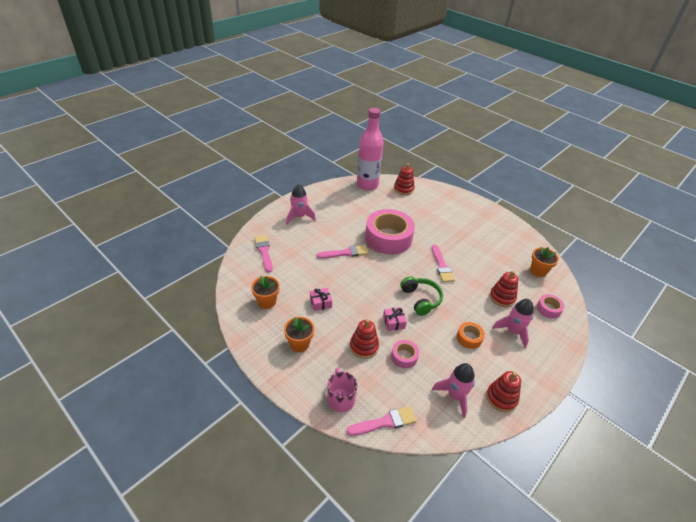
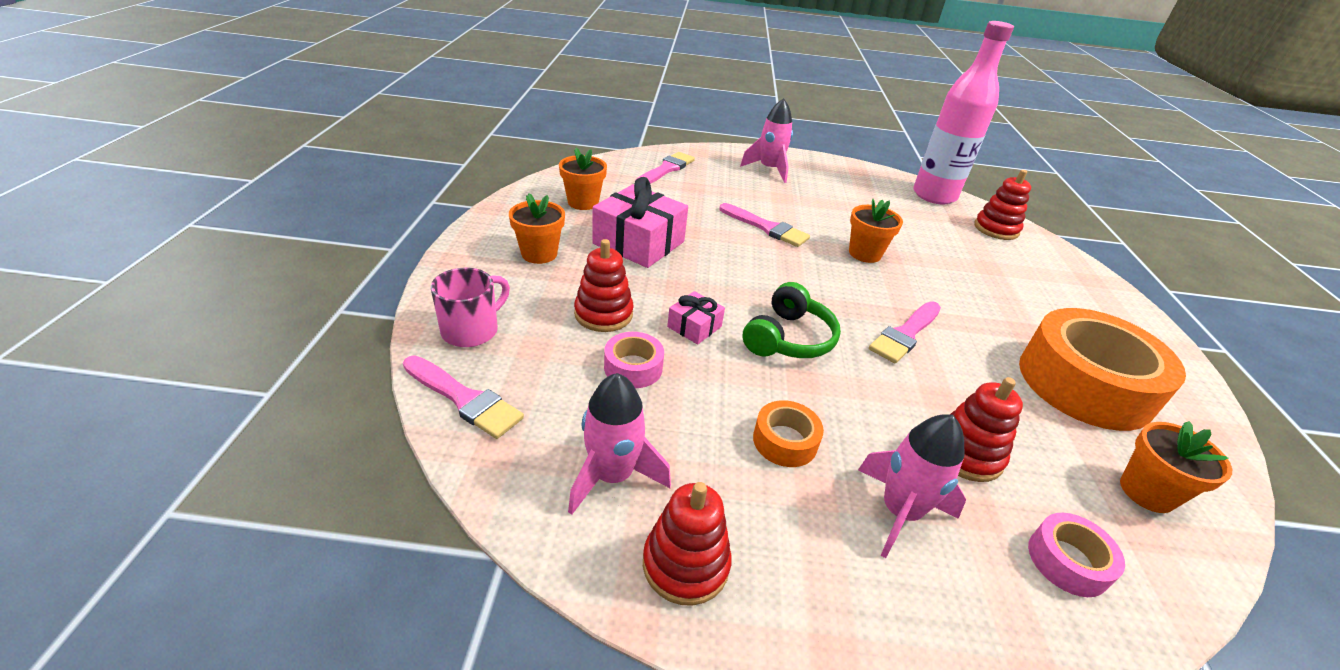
camera: 50 degrees right, 5 degrees down
pink gift [310,288,332,311] -> pink gift [592,177,688,268], size x2.00
pink tape [365,209,415,255] -> orange flower pot [849,199,903,263]
none -> orange tape [1019,308,1186,431]

